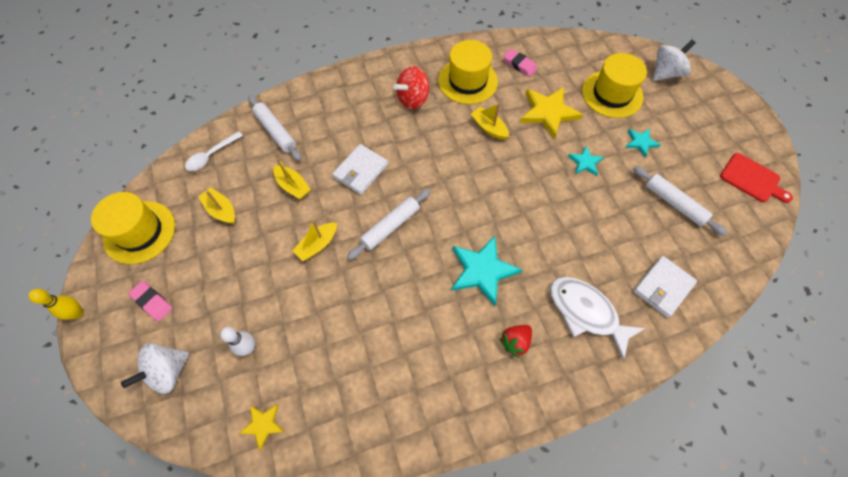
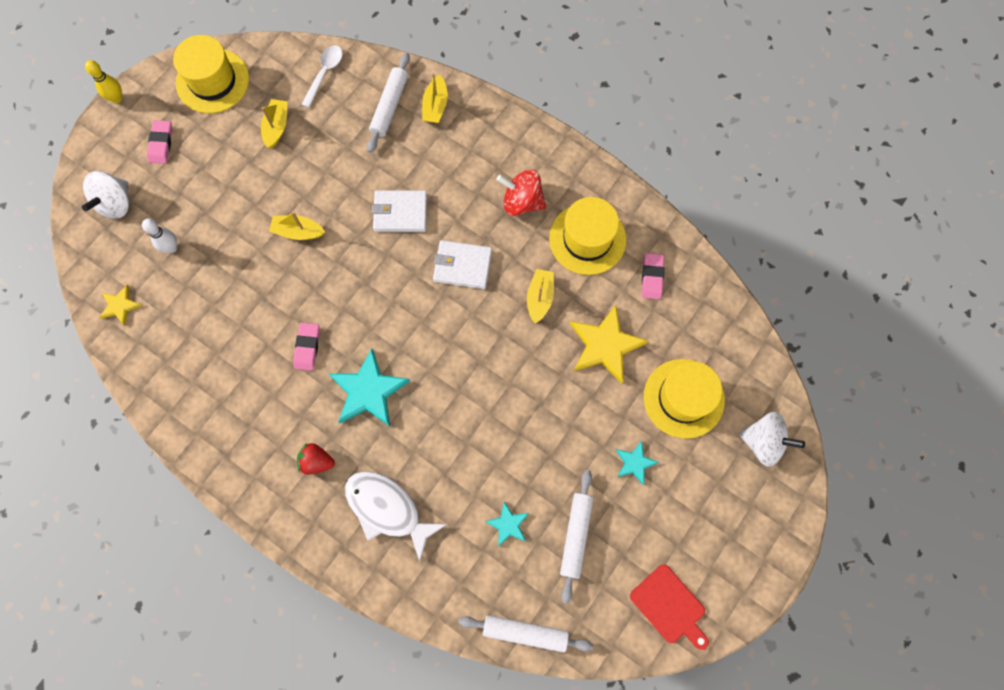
camera: 55 degrees right, 10 degrees up
white spinning top [121,343,189,394] -> white spinning top turned 75 degrees counterclockwise [82,171,129,219]
white spoon [185,131,243,171] -> white spoon turned 105 degrees clockwise [301,45,343,108]
yellow boat [273,158,311,199] -> yellow boat moved to [422,73,448,123]
white rolling pin [347,189,431,260] -> white rolling pin moved to [459,615,593,653]
white fish [550,277,646,360] -> white fish turned 60 degrees counterclockwise [345,471,447,562]
turquoise star [568,146,604,176] -> turquoise star moved to [485,502,529,547]
white wallet [633,256,697,318] -> white wallet moved to [433,240,492,289]
red cutting board [720,153,793,203] -> red cutting board turned 45 degrees counterclockwise [630,564,709,650]
none -> pink eraser [293,323,320,371]

